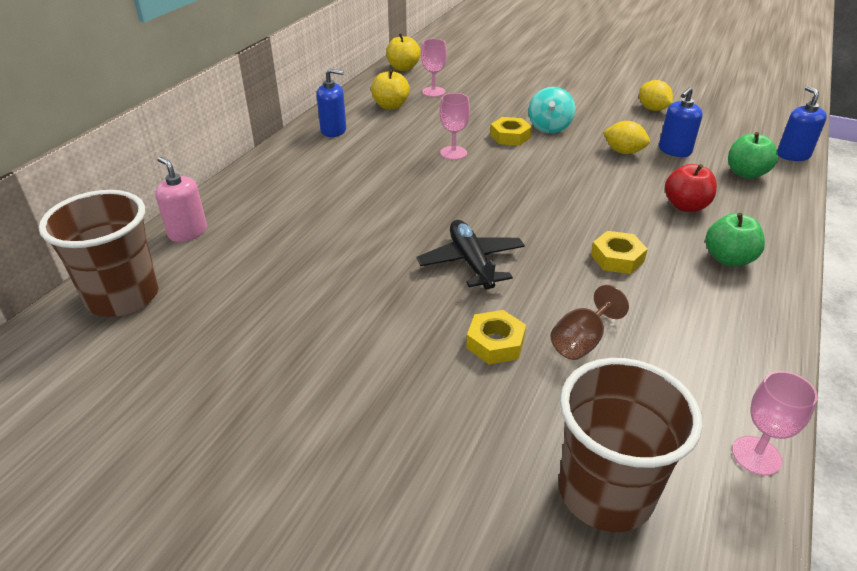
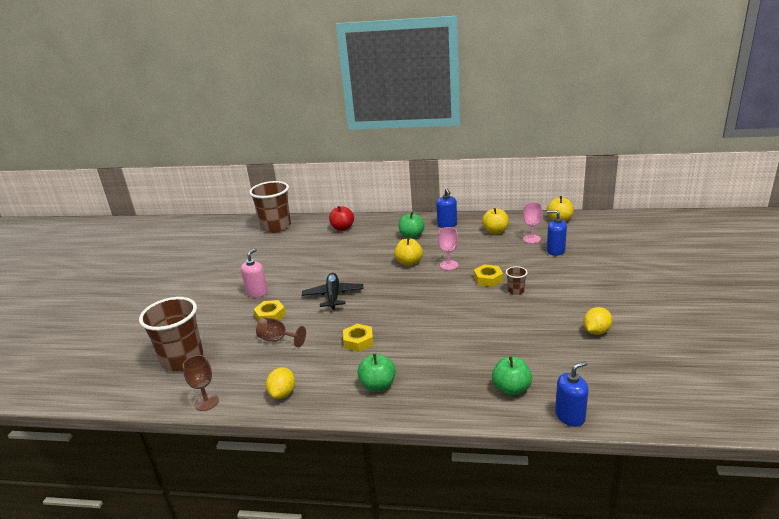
camera: 75 degrees right, 10 degrees down
pink soap dispenser [155,157,207,242] -> pink soap dispenser moved to [241,249,268,297]
black plane [417,220,525,290] -> black plane turned 60 degrees counterclockwise [302,273,364,310]
turquoise spinning top [529,87,575,133] -> brown cup [506,266,527,295]
yellow lemon [603,121,650,154] -> yellow lemon moved to [266,367,295,399]
blue soap dispenser [659,87,702,157] -> blue soap dispenser moved to [547,210,567,256]
red apple [665,164,717,212] -> red apple moved to [329,206,354,231]
pink goblet [732,371,818,476] -> brown goblet [183,355,219,411]
none -> yellow apple [394,237,423,266]
none -> green apple [398,212,425,239]

